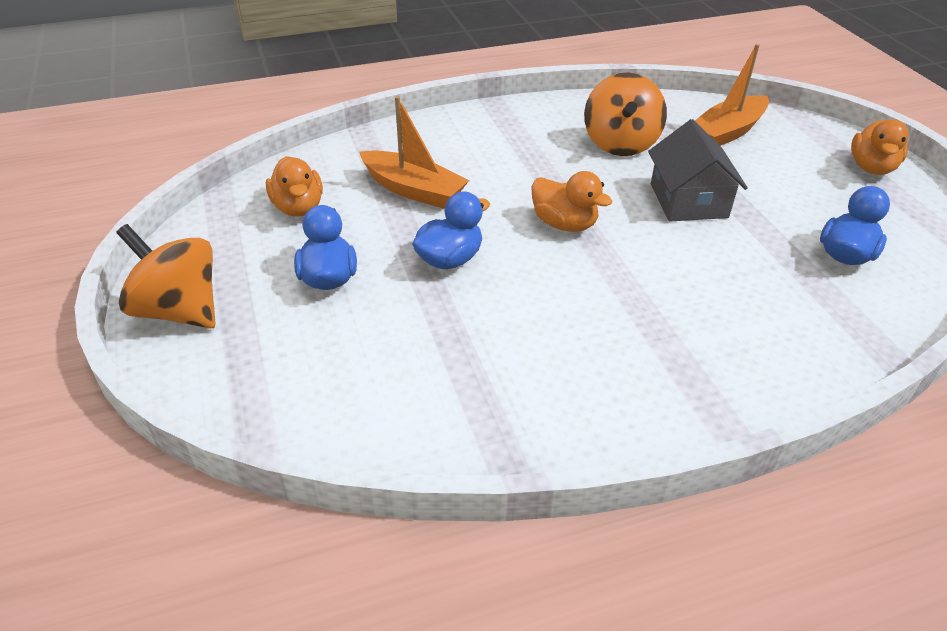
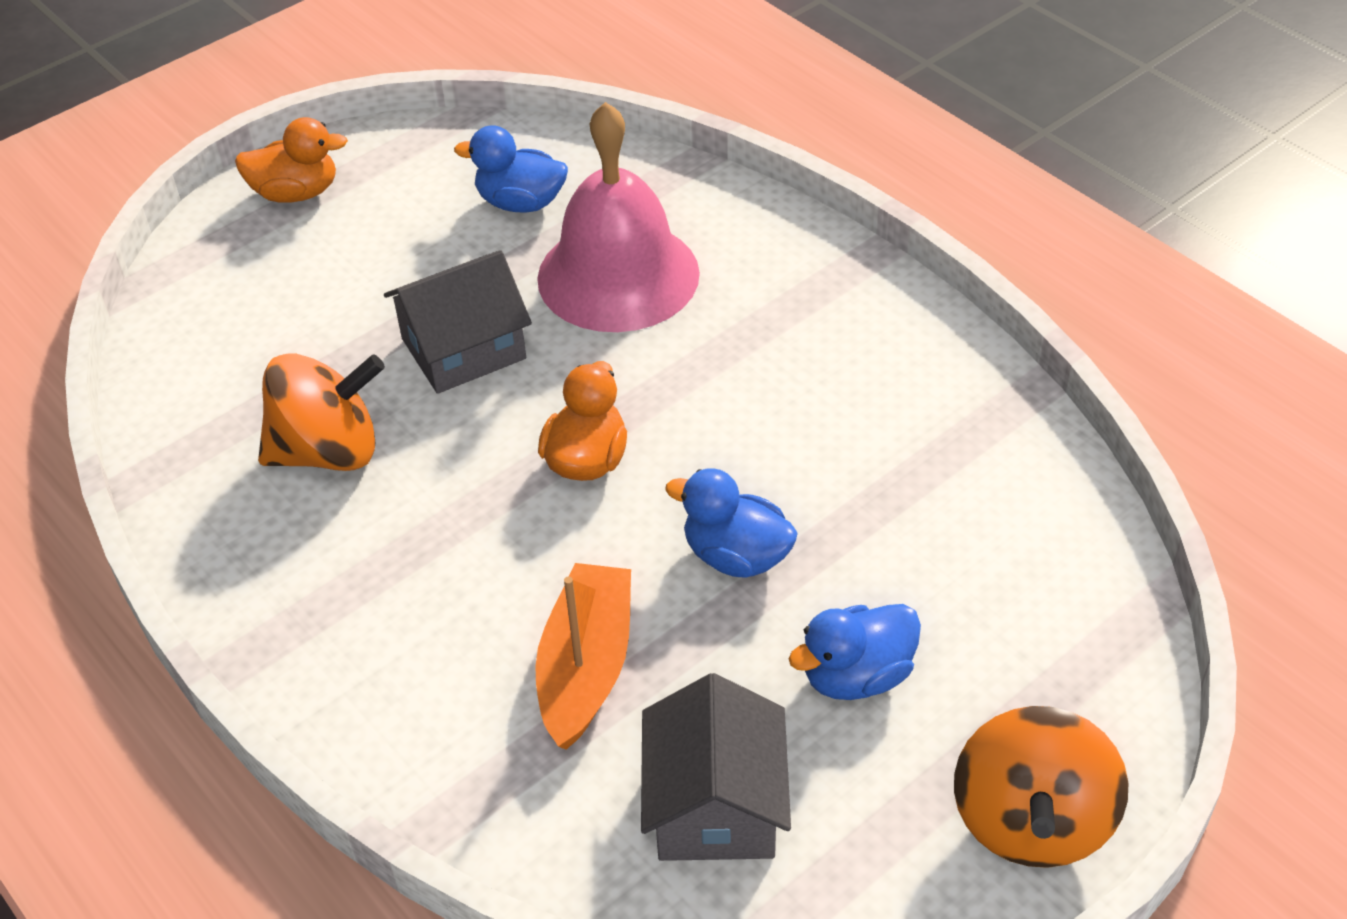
camera: 110 degrees left, 5 degrees up
orange duck [266,156,323,217] -> grey house [641,673,791,861]
orange boat [695,44,769,146] -> none
none -> pink bell [537,102,700,332]

